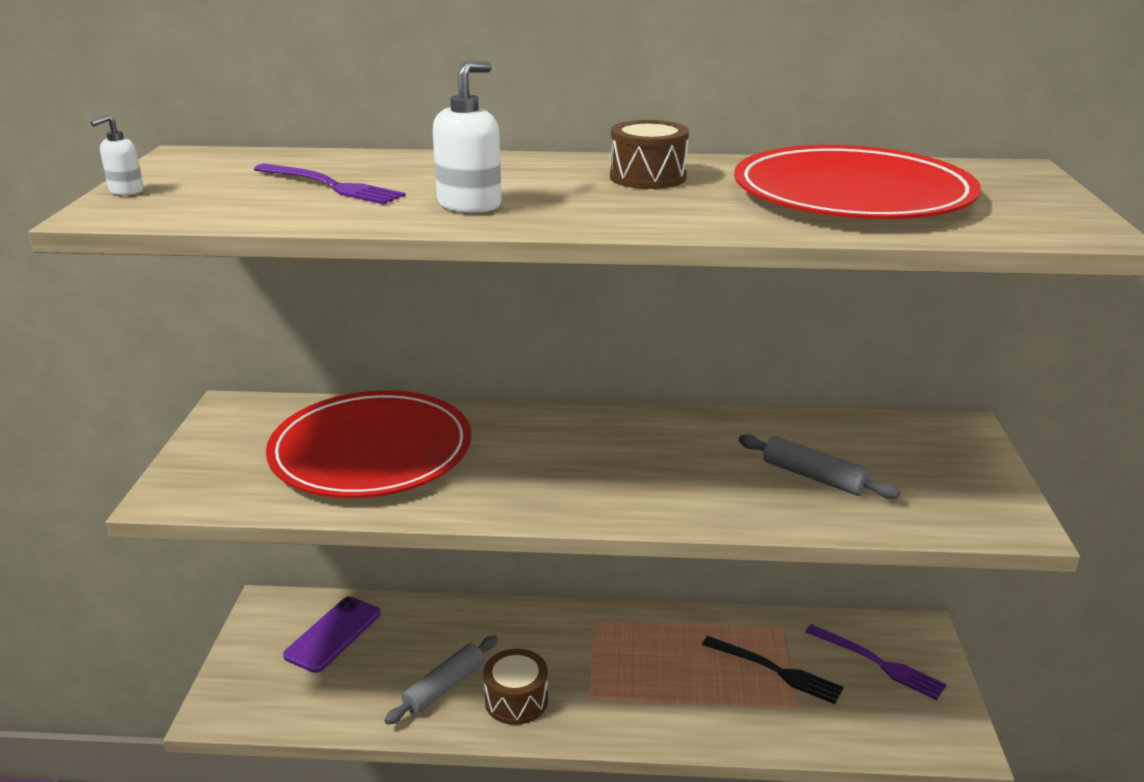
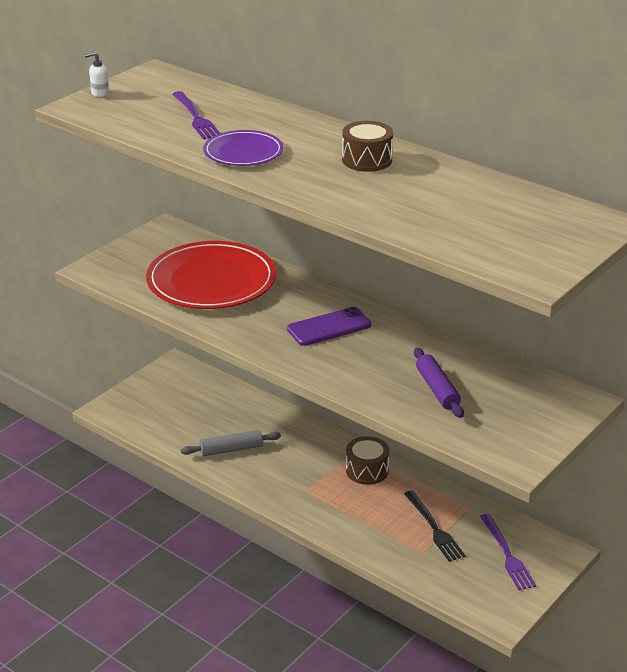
camera: 35 degrees right, 5 degrees up
purple phone [283,597,381,673] -> purple phone moved to [287,307,371,346]
white soap dispenser [433,61,502,213] -> purple plate [203,130,283,166]
brown drum [483,649,548,725] -> brown drum moved to [346,436,389,485]
red plate [734,145,981,219] -> none
grey rolling pin [739,434,900,499] -> purple rolling pin [414,348,464,418]

